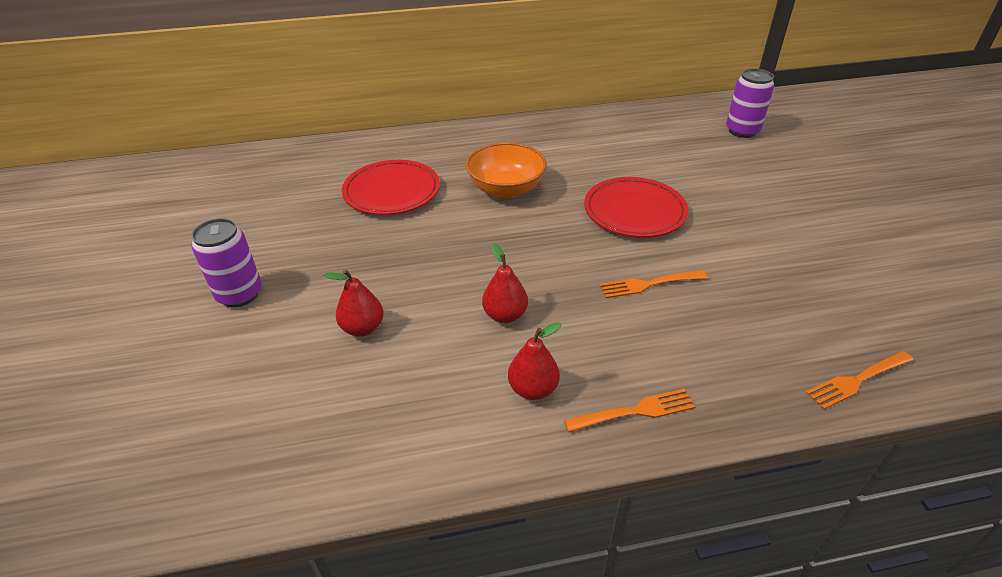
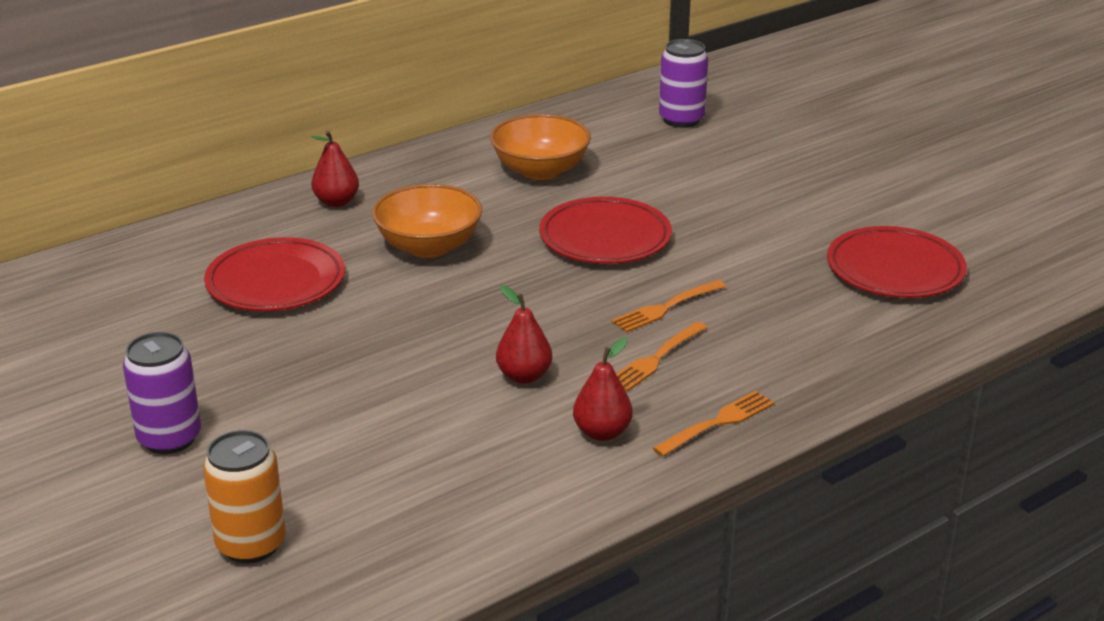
camera: 25 degrees left, 10 degrees down
red pear [324,269,384,337] -> red pear moved to [311,131,359,207]
orange fork [805,351,914,410] -> orange fork moved to [616,322,707,392]
none -> orange can [203,430,286,563]
none -> orange bowl [490,114,591,180]
none -> red plate [827,226,967,298]

